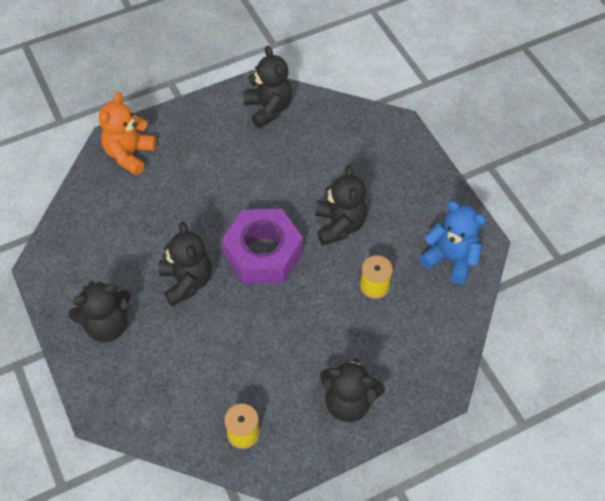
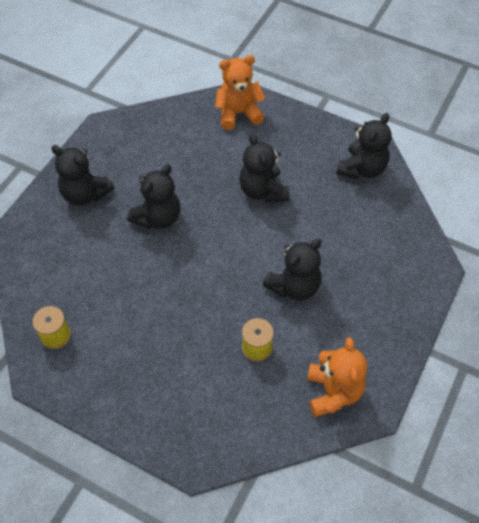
camera: 55 degrees right, 0 degrees up
purple nut [222,209,303,284] -> none
black teddy bear [320,359,385,422] -> black teddy bear moved to [239,133,289,203]
blue teddy bear [420,201,486,284] -> orange teddy bear [307,337,367,417]

